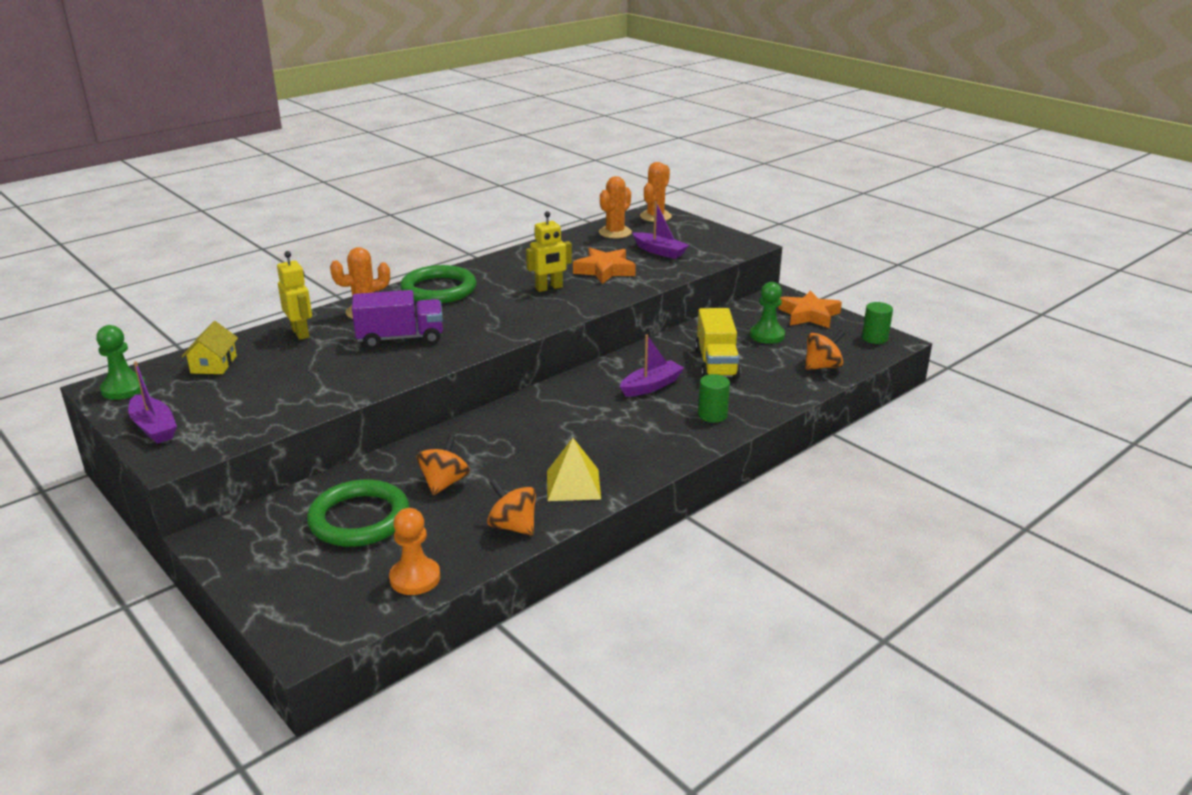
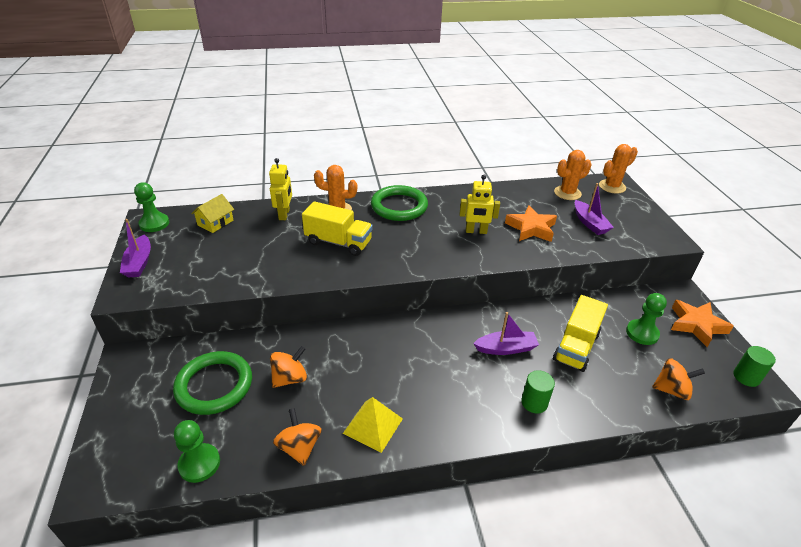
camera: 30 degrees right, 10 degrees up
purple truck [352,290,443,349] -> yellow truck [302,201,373,256]
orange pawn [389,508,440,595] -> green pawn [174,420,220,483]

